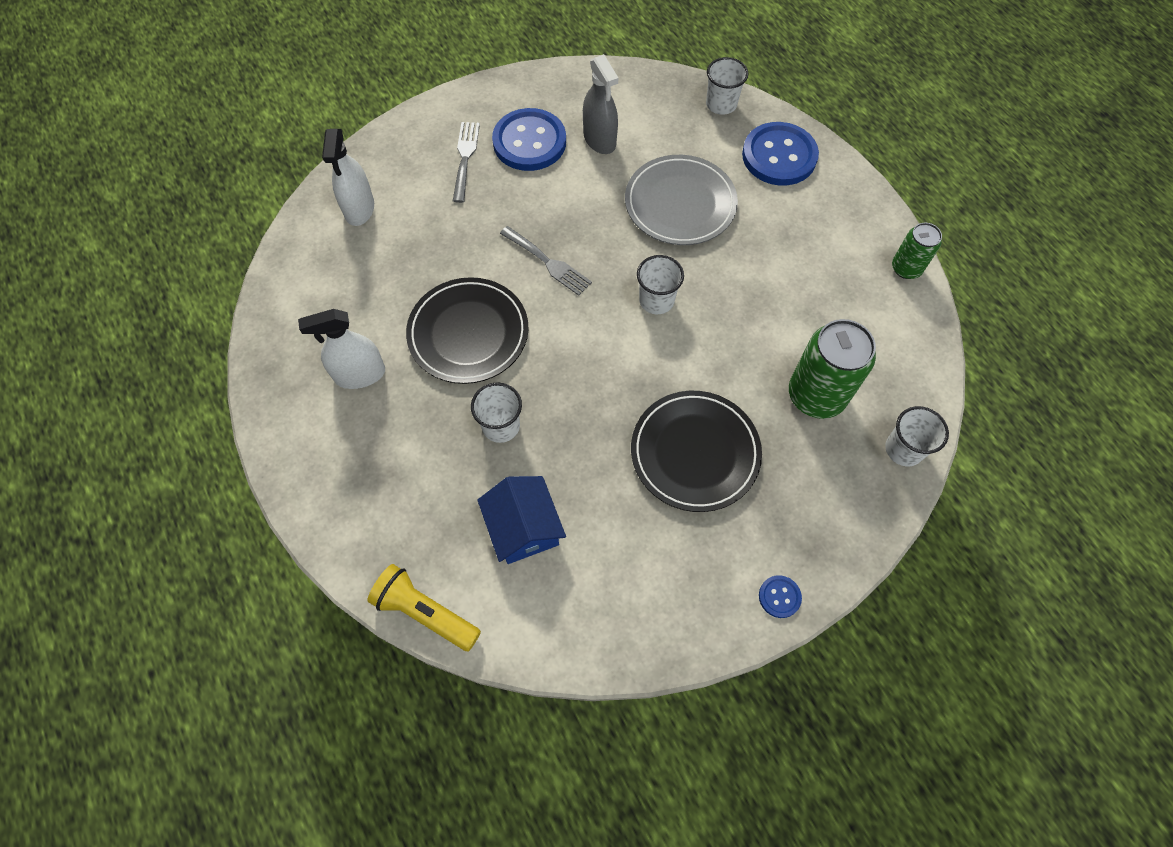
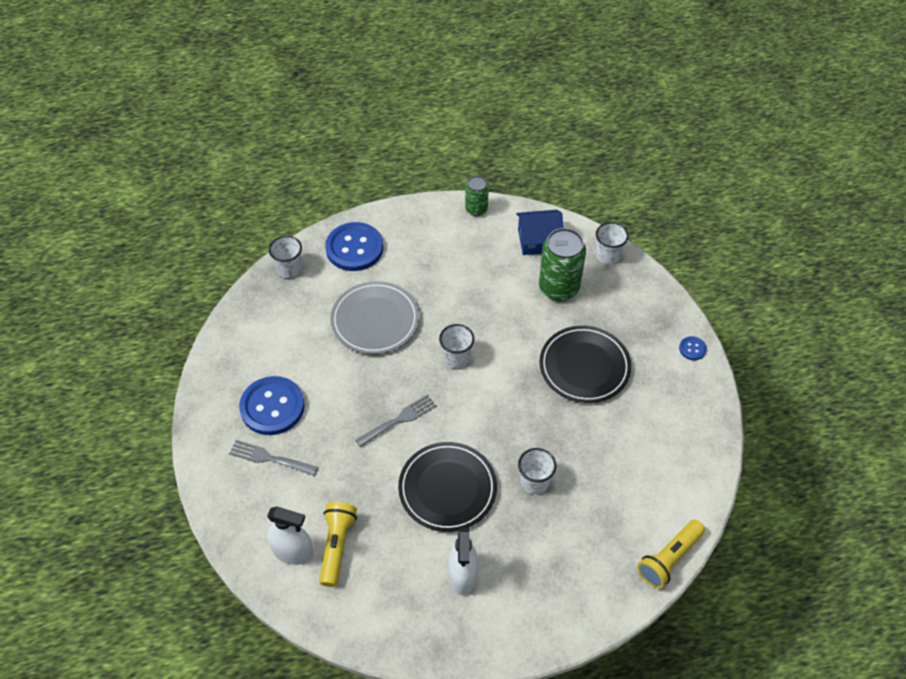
camera: 75 degrees left, 10 degrees down
blue house [477,476,566,564] -> blue house moved to [516,210,563,255]
grey spray bottle [583,54,618,154] -> none
none -> yellow flashlight [319,502,357,587]

